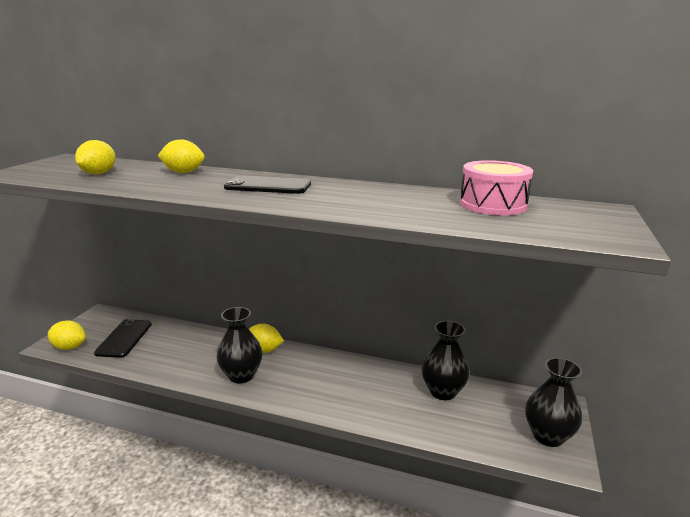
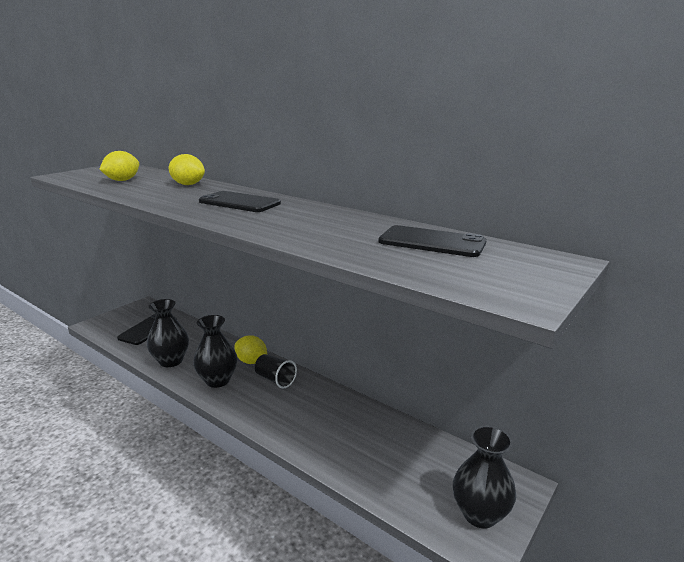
camera: 20 degrees right, 0 degrees up
yellow lemon [48,320,86,350] -> none
black vase [422,321,470,400] -> black vase moved to [147,299,189,367]
pink drum [460,160,533,215] -> black phone [378,225,486,257]
none -> black cup [255,354,297,388]

